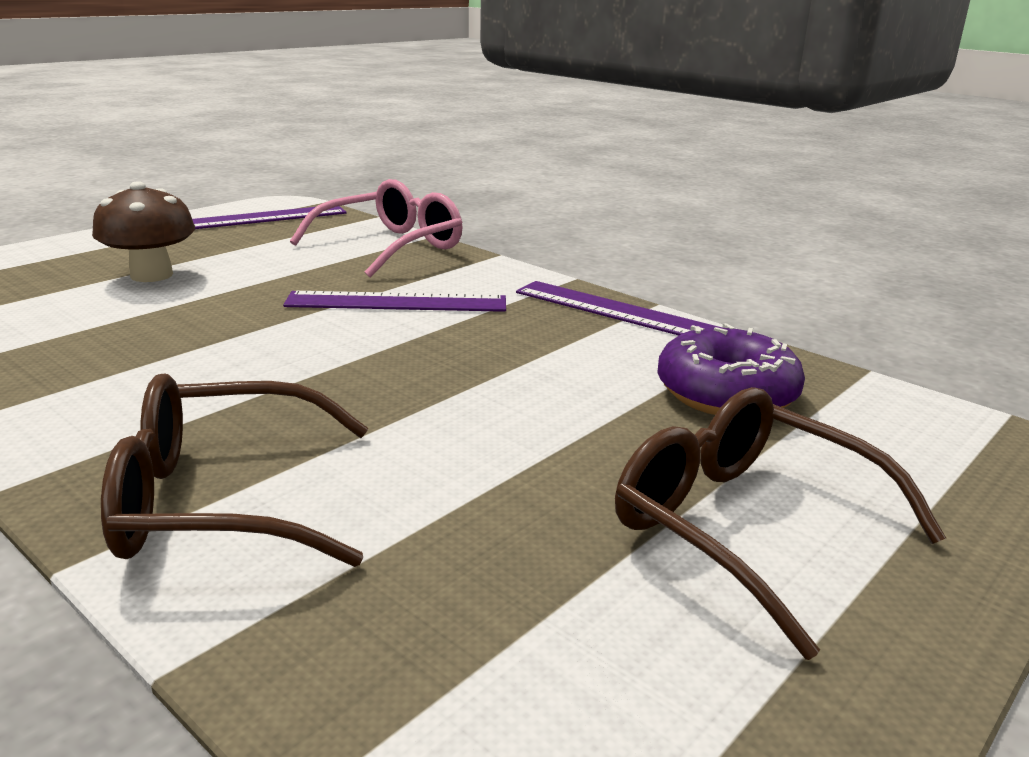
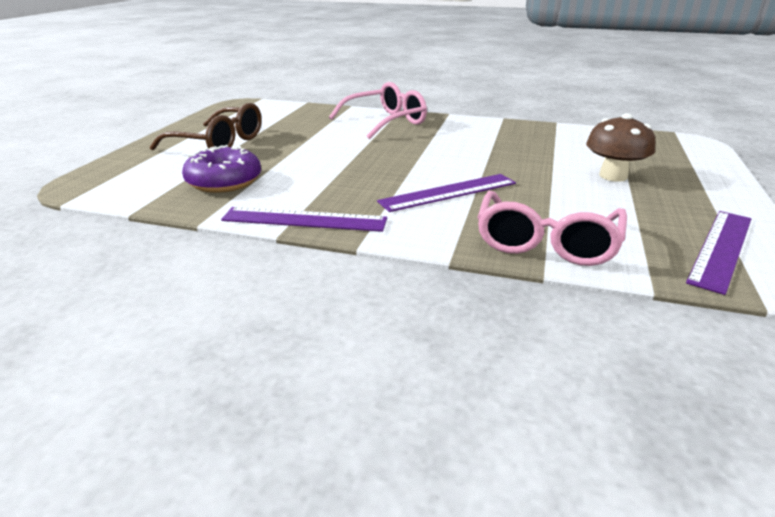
camera: 155 degrees right, 5 degrees up
brown glasses [101,374,368,567] -> pink glasses [329,82,427,139]

